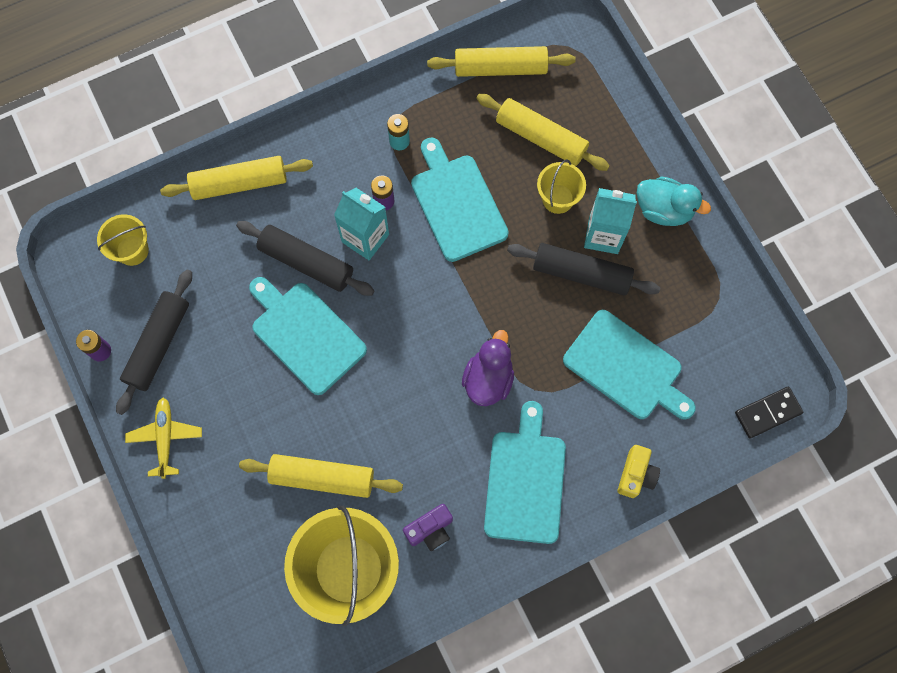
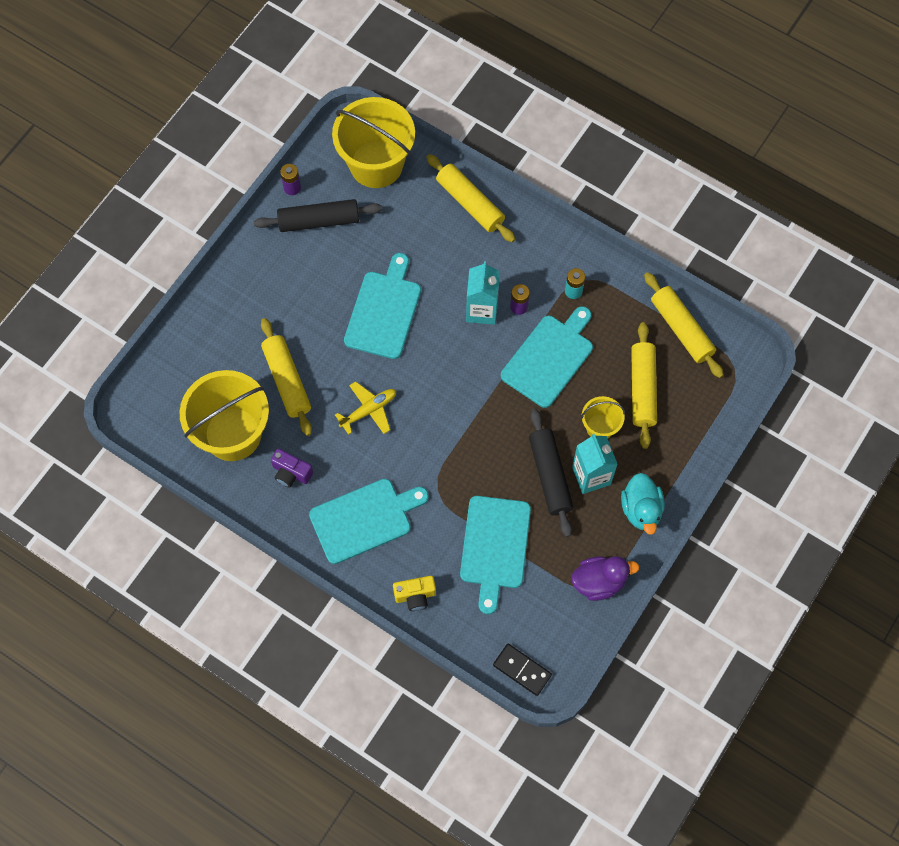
camera: 60 degrees right, 5 degrees down
yellow bucket [97,214,149,266] -> yellow bucket [332,97,415,188], size x2.03
yellow plane [125,398,202,479] -> yellow plane moved to [335,381,396,435]
black rolling pin [236,221,374,296] -> none
purple duck [462,330,514,406] -> purple duck moved to [571,556,639,601]

